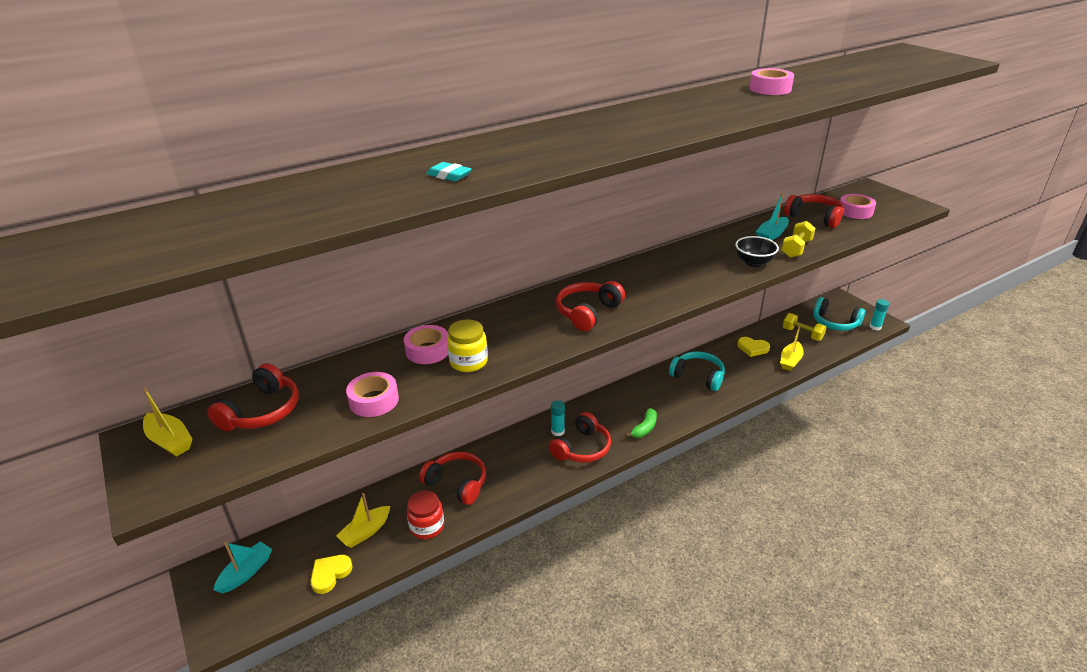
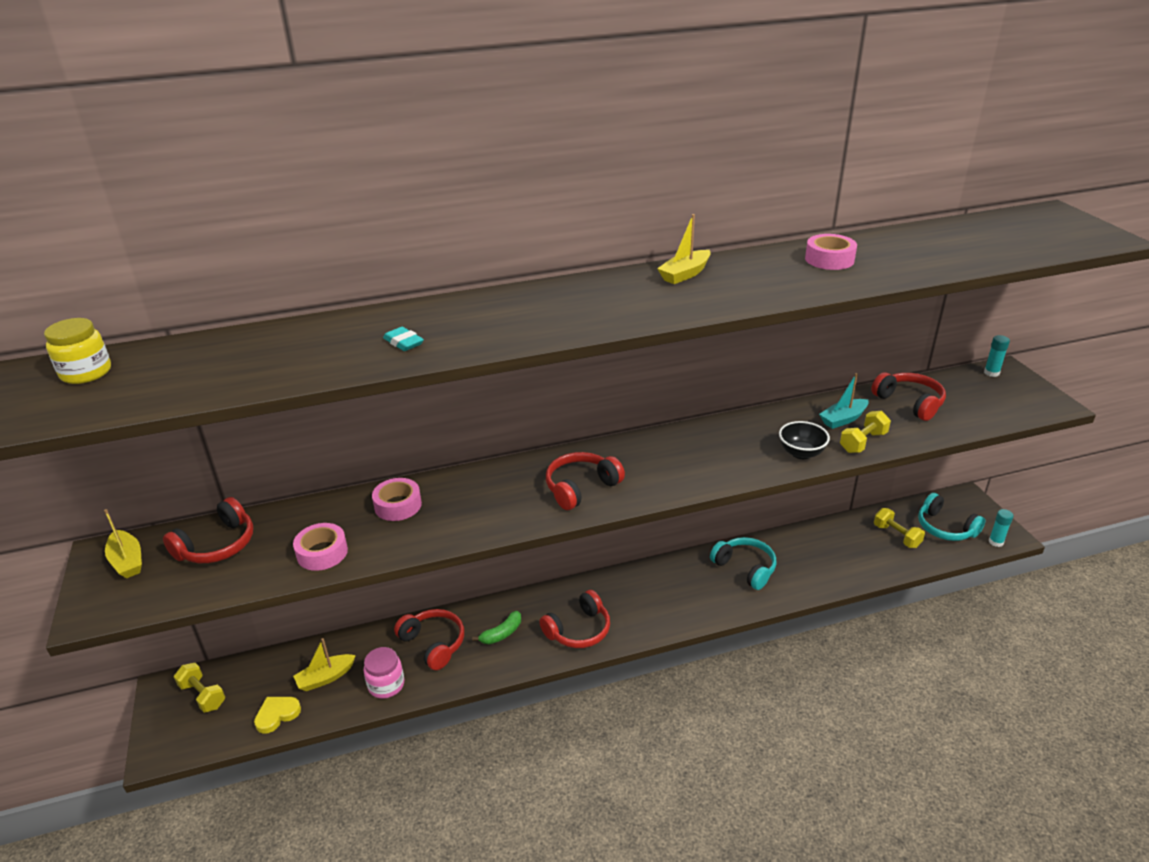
camera: 15 degrees right, 0 degrees up
turquoise boat [214,541,272,593] -> yellow dumbbell [174,663,225,713]
red jar [407,491,444,539] -> pink jar [363,647,404,699]
yellow jar [447,319,488,372] -> yellow jar moved to [44,318,111,384]
turquoise glue stick [551,400,565,436] -> turquoise glue stick moved to [984,335,1010,377]
green banana [625,408,657,438] -> green banana moved to [472,611,521,644]
yellow heart [738,337,770,357] -> none
yellow boat [780,326,804,371] -> yellow boat moved to [657,214,711,284]
pink tape [840,194,876,219] -> none

